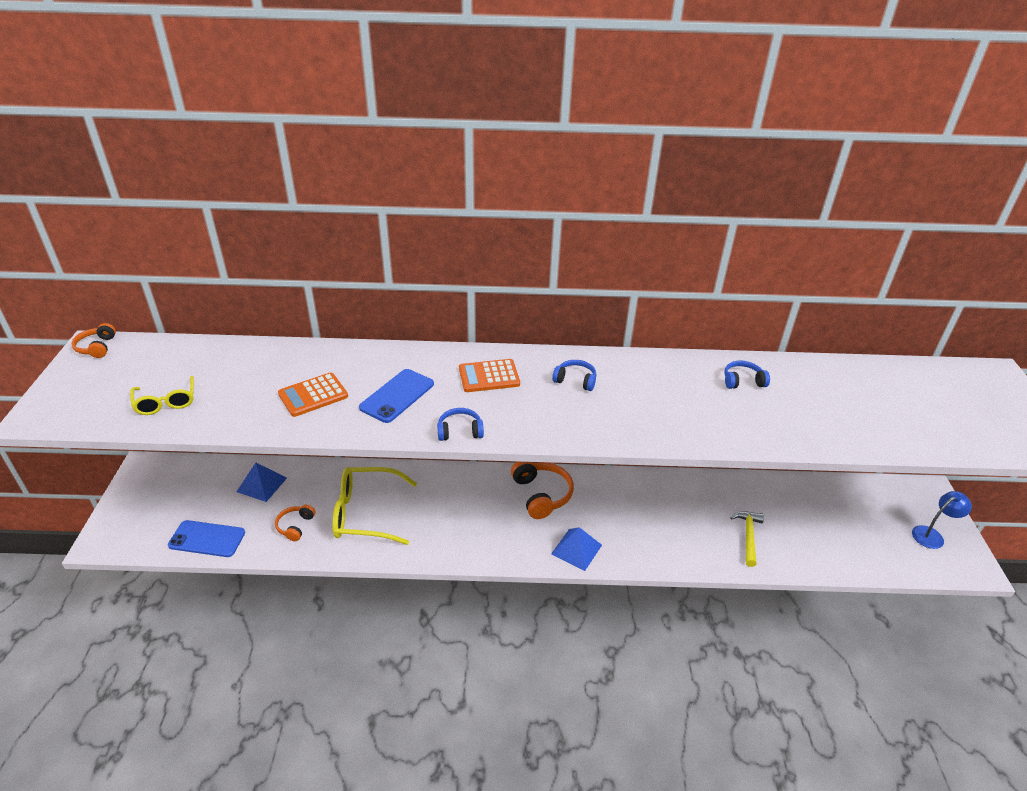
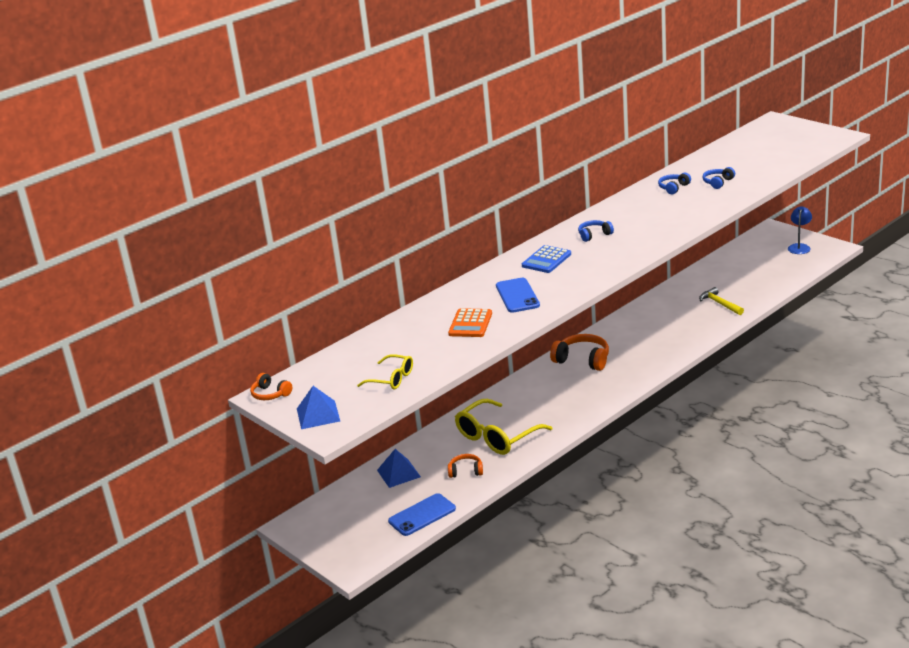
camera: 40 degrees left, 10 degrees down
orange headphones [275,505,315,541] -> orange headphones turned 120 degrees clockwise [448,454,483,478]
blue headphones [437,408,484,441] -> blue headphones moved to [703,167,735,189]
orange calculator [459,359,520,392] -> blue calculator [522,245,571,273]
blue pyramid [551,527,602,571] -> blue pyramid moved to [297,386,340,429]

